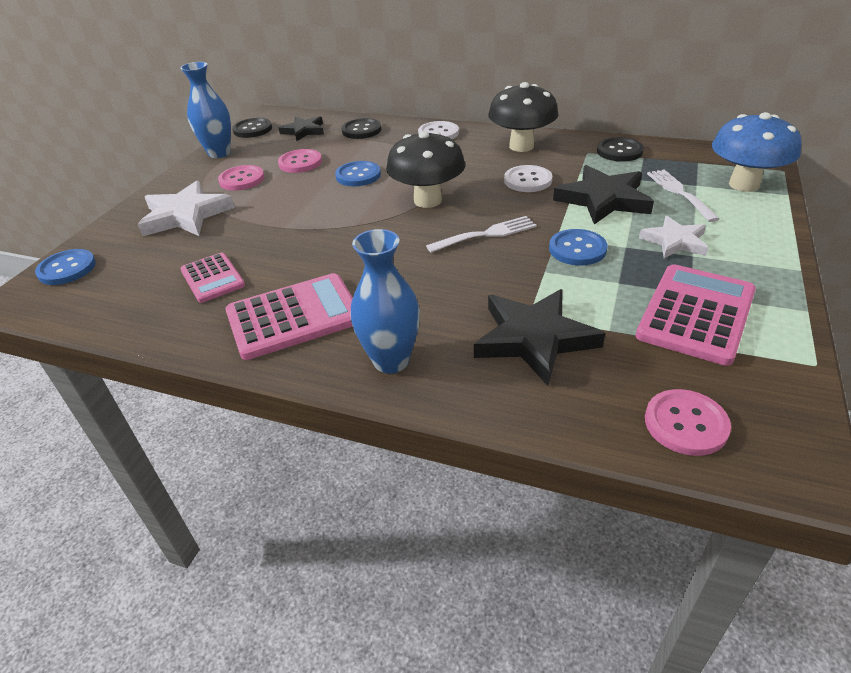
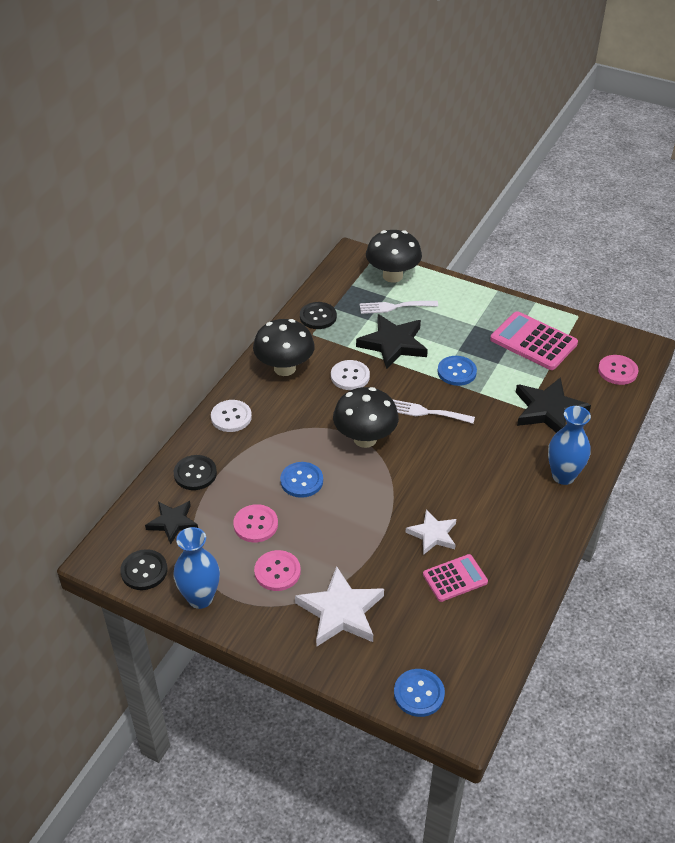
camera: 85 degrees left, 5 degrees up
pink calculator [225,273,353,360] -> none
white fork [426,216,537,253] -> white fork turned 60 degrees counterclockwise [392,399,475,424]
white star [639,216,709,258] -> white star moved to [405,509,456,555]
blue mushroom [712,112,802,192] -> black mushroom [366,230,422,283]

